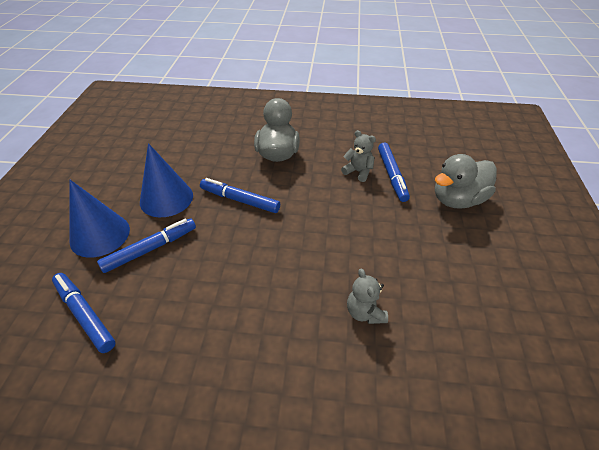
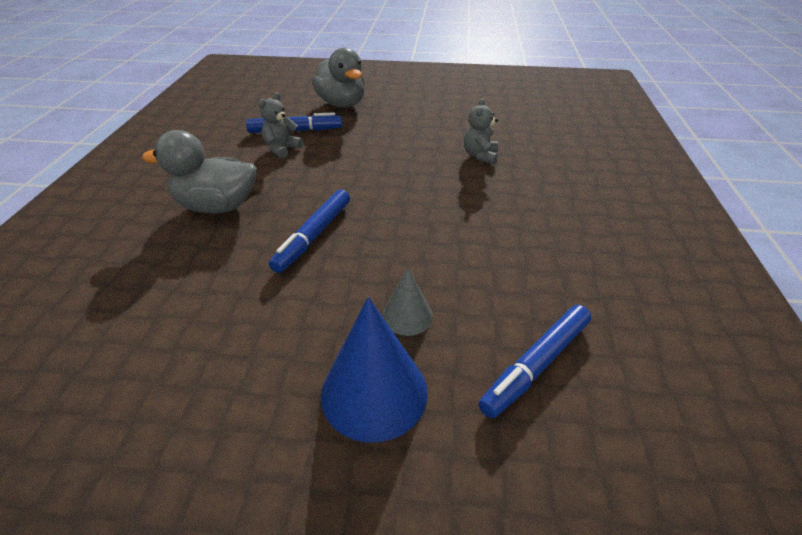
camera: 90 degrees left, 5 degrees down
blue marker [97,218,196,273] -> grey cone [382,268,433,336]
blue cone [140,143,193,217] -> none
grey teddy bear [347,269,388,324] -> grey teddy bear turned 120 degrees clockwise [464,98,499,164]

